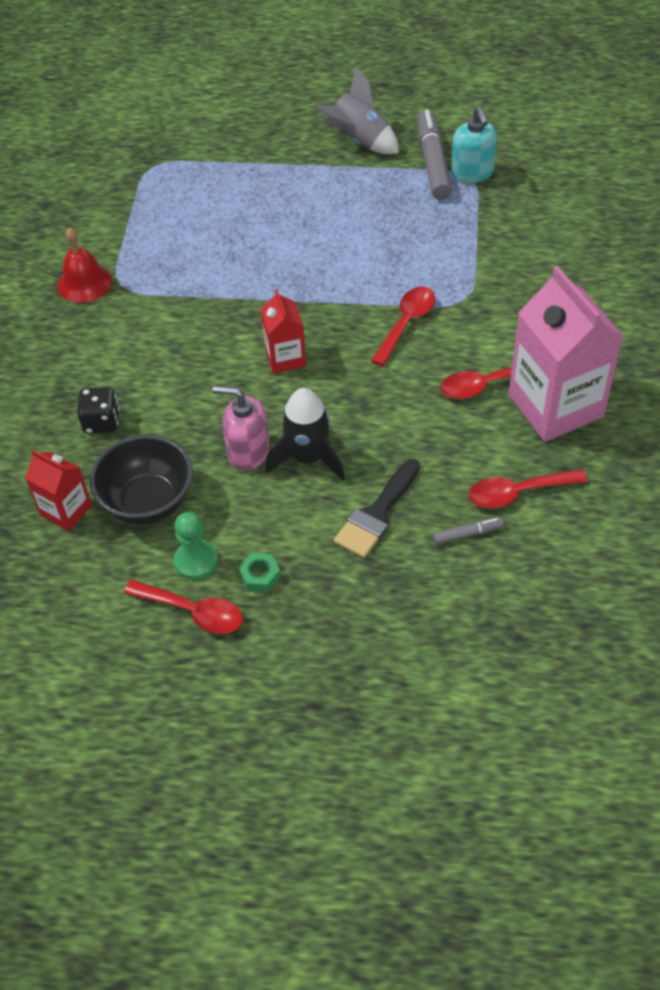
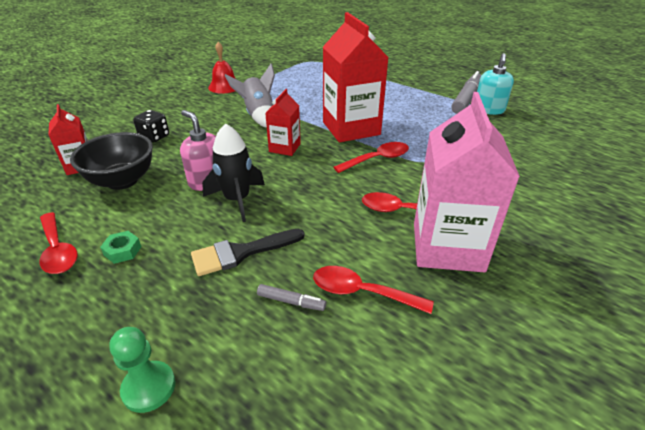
camera: 30 degrees right, 15 degrees down
green pawn [174,512,218,580] -> green pawn moved to [109,327,175,413]
grey rocket [316,67,399,154] -> grey rocket moved to [225,64,275,128]
none -> red carton [323,12,389,142]

